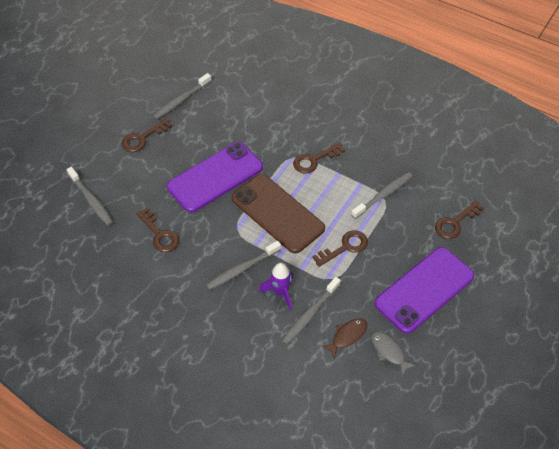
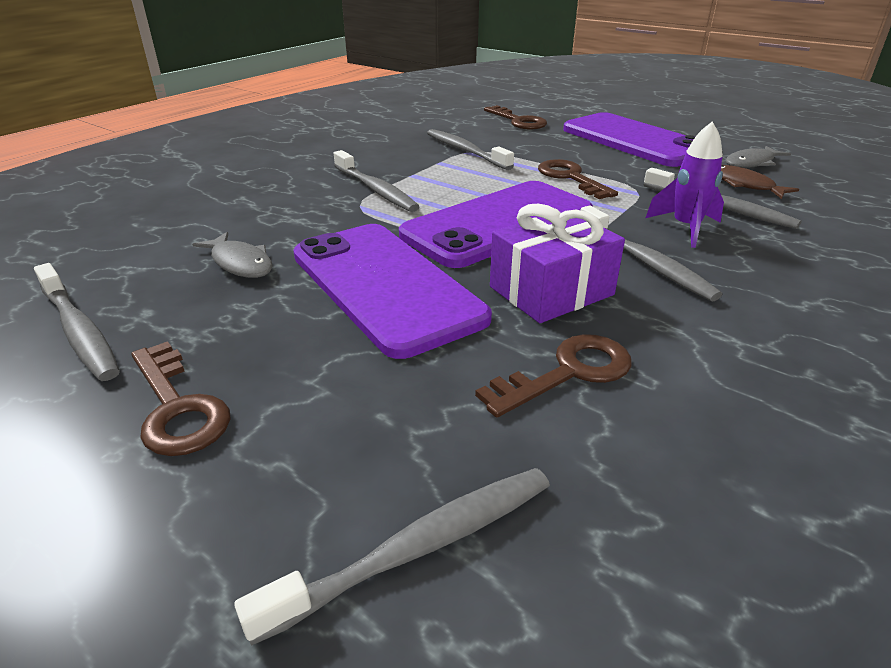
camera: 85 degrees left, 20 degrees down
brown phone [232,174,325,254] -> purple phone [399,181,593,268]
brown key [293,143,345,174] -> grey toothbrush [334,150,420,212]
none -> grey fish [192,232,273,278]
none -> purple gift [490,204,625,323]

